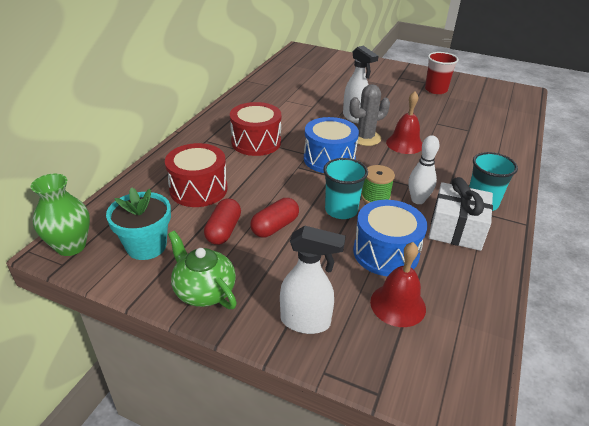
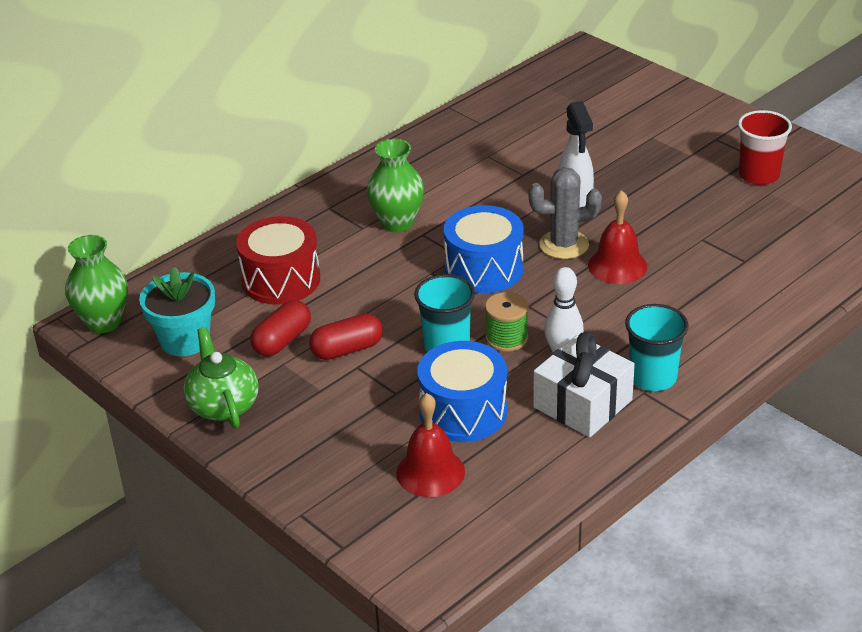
camera: 25 degrees right, 0 degrees up
red drum [230,102,281,156] -> green vase [367,139,424,232]
white spray bottle [280,226,346,334] -> none

